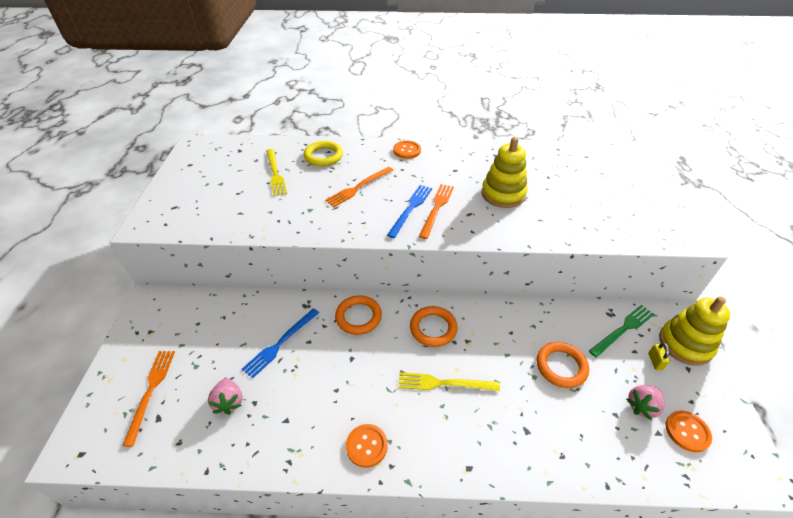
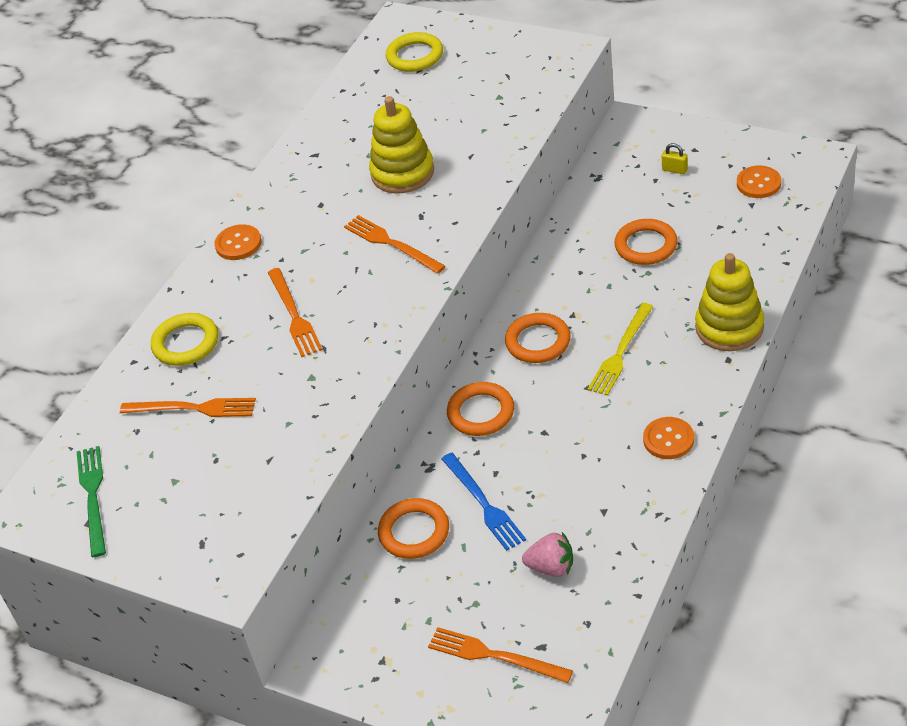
camera: 60 degrees left, 0 degrees up
yellow fork [266,149,287,196] -> orange fork [120,398,256,417]
blue fork [387,185,432,238] -> none
green fork [589,305,654,357] -> green fork moved to [77,446,106,557]
pink strawberry [626,385,664,420] -> none
yellow stacking toy [659,296,730,366] -> yellow stacking toy moved to [695,253,764,351]
none -> orange ring [378,498,449,559]
none -> yellow ring [386,32,443,72]

